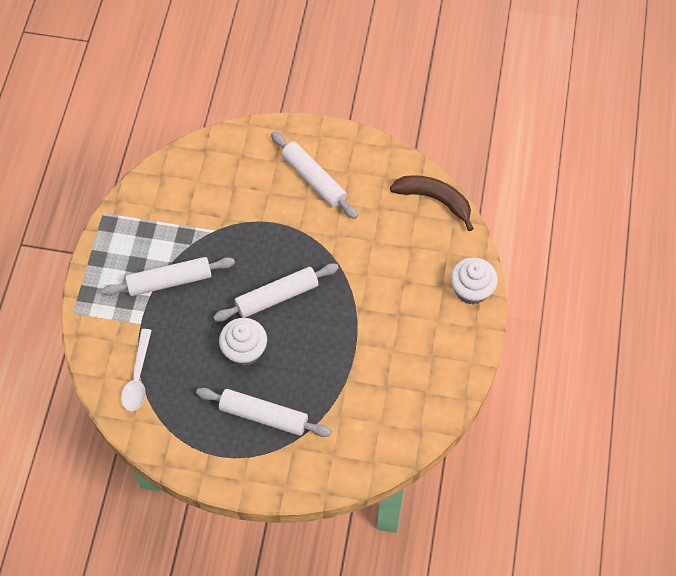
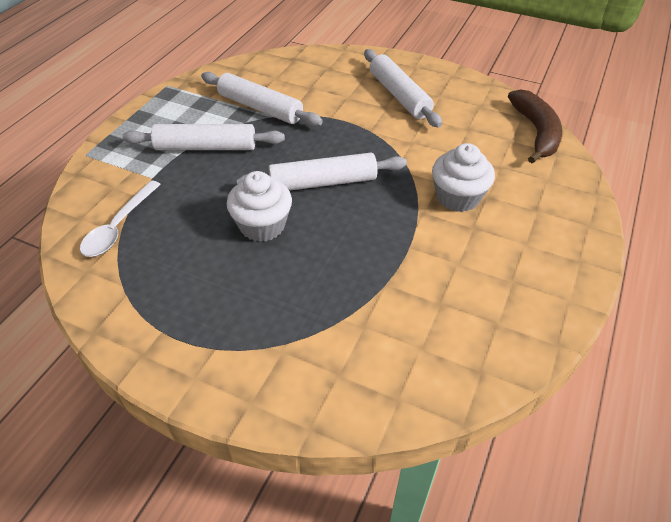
camera: 15 degrees right, 15 degrees down
white rolling pin [196,388,331,437] -> white rolling pin moved to [201,72,323,126]
brown banana [390,175,474,231] -> brown banana turned 45 degrees clockwise [508,89,562,164]
white cupcake [451,257,498,305] -> white cupcake moved to [432,143,495,212]

